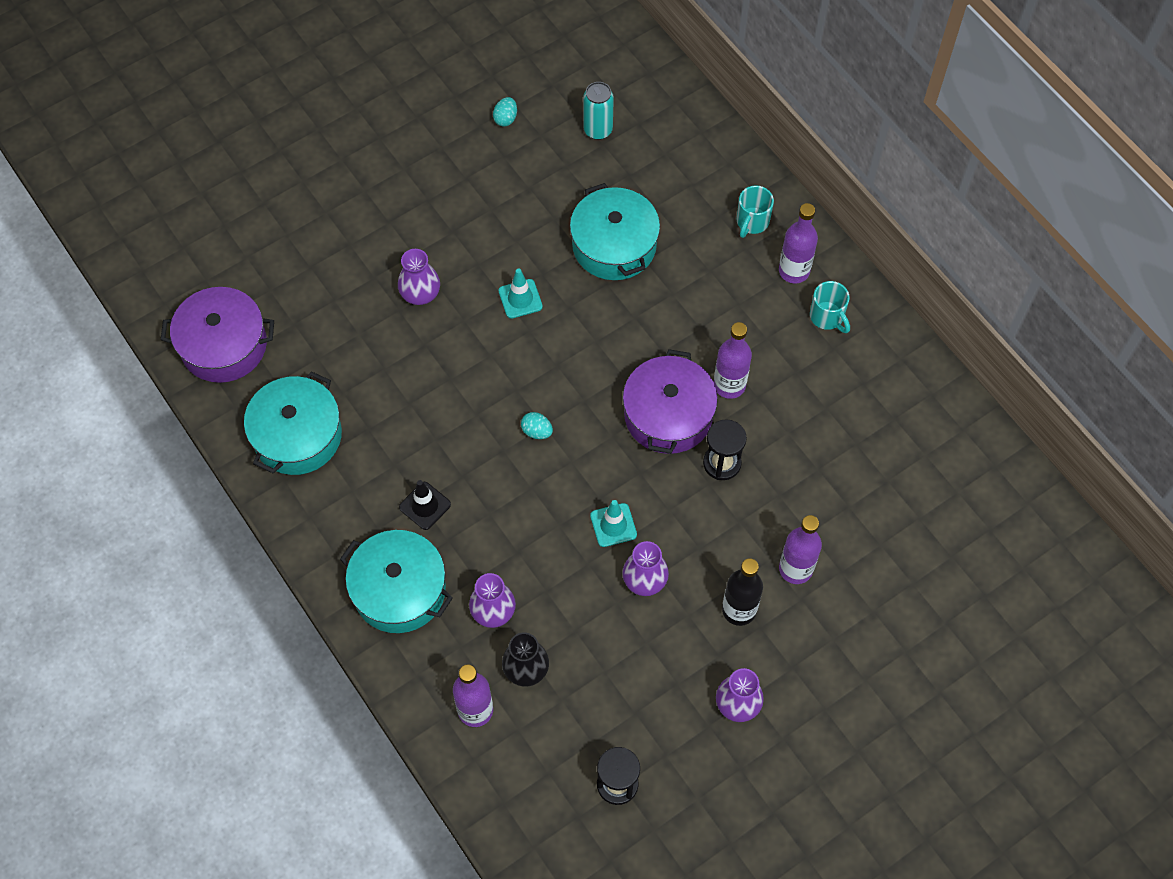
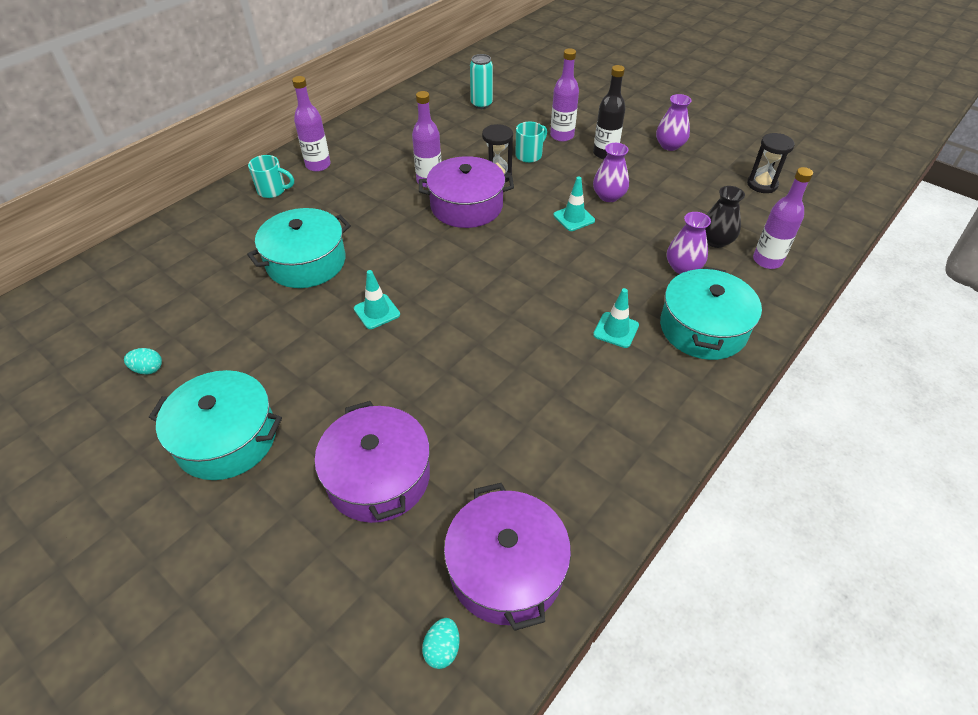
camera: 105 degrees left, 15 degrees down
turquoise pot [244,371,342,475] -> turquoise pot moved to [149,370,282,480]
purple vase [398,249,440,305] -> none
black traffic cone [399,480,451,530] -> turquoise traffic cone [593,288,639,348]
turquoise egg [521,412,553,439] -> turquoise egg moved to [422,618,460,669]
turquoise can [583,82,614,140] -> turquoise can moved to [470,54,493,109]
turquoise mug [810,281,850,333] -> turquoise mug moved to [515,122,547,163]
none -> purple pot [315,401,430,523]

